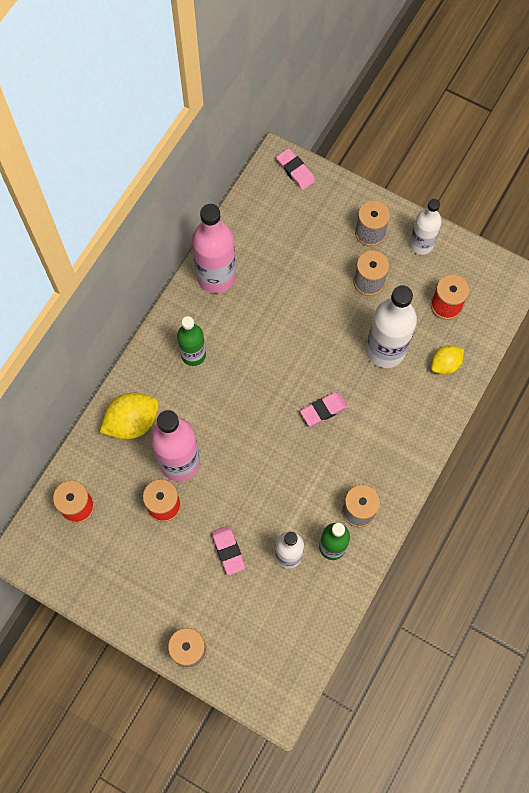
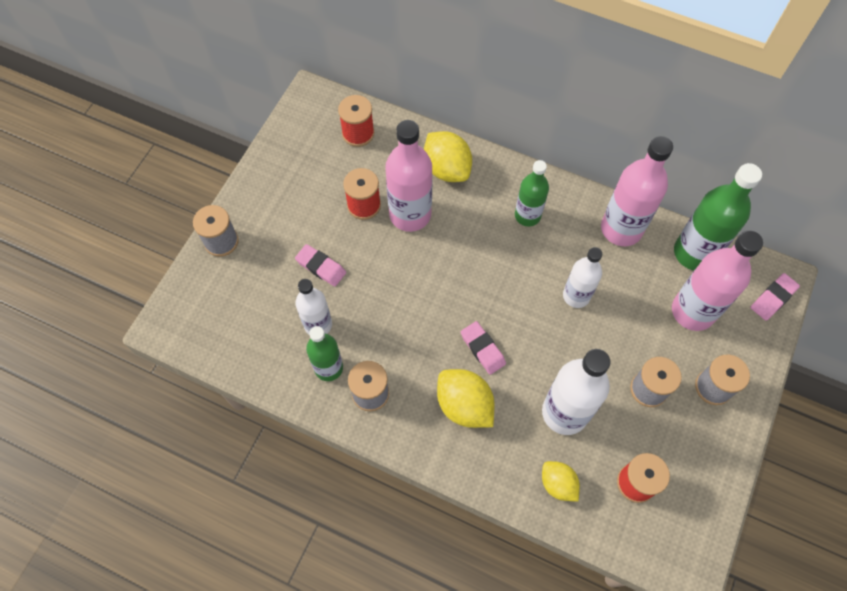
camera: 85 degrees right, 5 degrees down
pink eraser [211,525,245,575] -> pink eraser turned 60 degrees clockwise [295,244,346,287]
white bottle [410,199,442,255] -> white bottle moved to [563,247,602,308]
none -> yellow lemon [437,369,495,428]
none -> pink bottle [672,230,763,331]
none -> green bottle [674,163,762,270]

